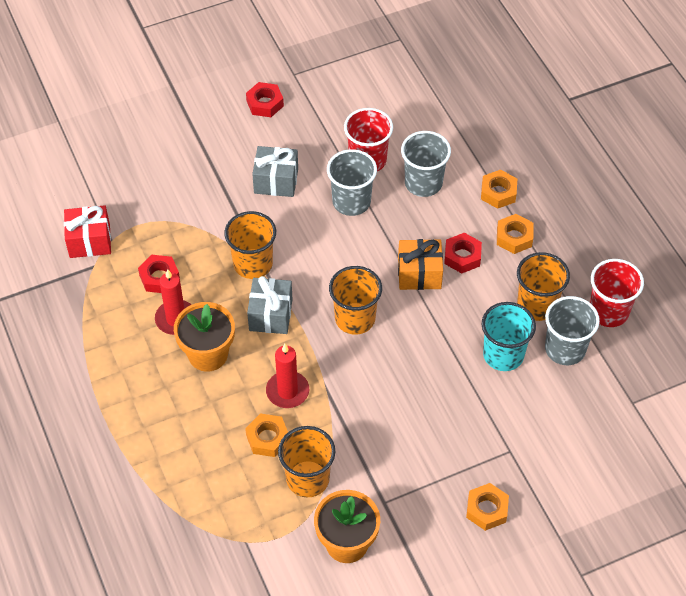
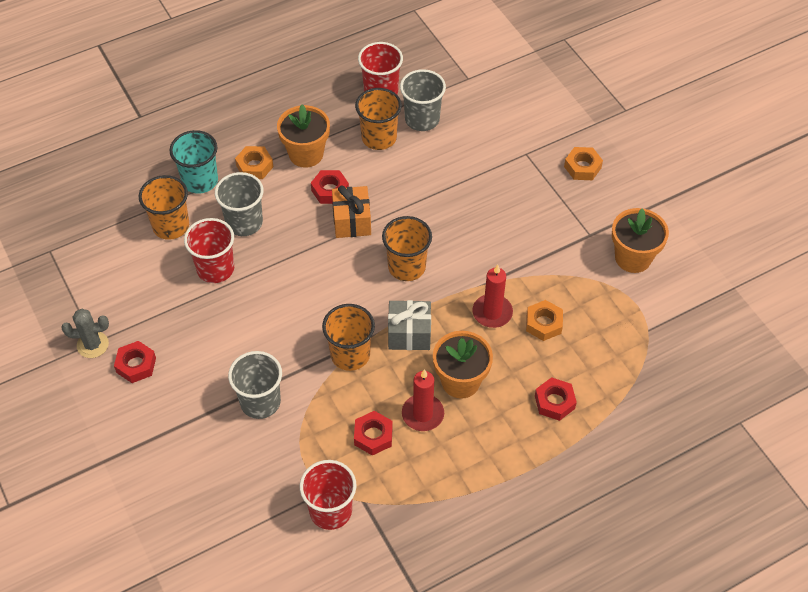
camera: 95 degrees left, 0 degrees up
red gift [64,205,111,258] -> red cup [300,460,357,530]
grey gift [252,146,298,197] -> none
orange cup [278,426,335,497] -> orange cup moved to [139,175,189,240]
grey cup [327,149,377,216] -> grey cup moved to [228,351,282,419]
turquoise cup [482,302,536,371] -> turquoise cup moved to [169,130,218,194]
orange nut [497,214,533,254] -> orange flower pot [277,104,330,168]
none -> grey cactus [61,309,109,358]
none -> red nut [535,377,577,421]

